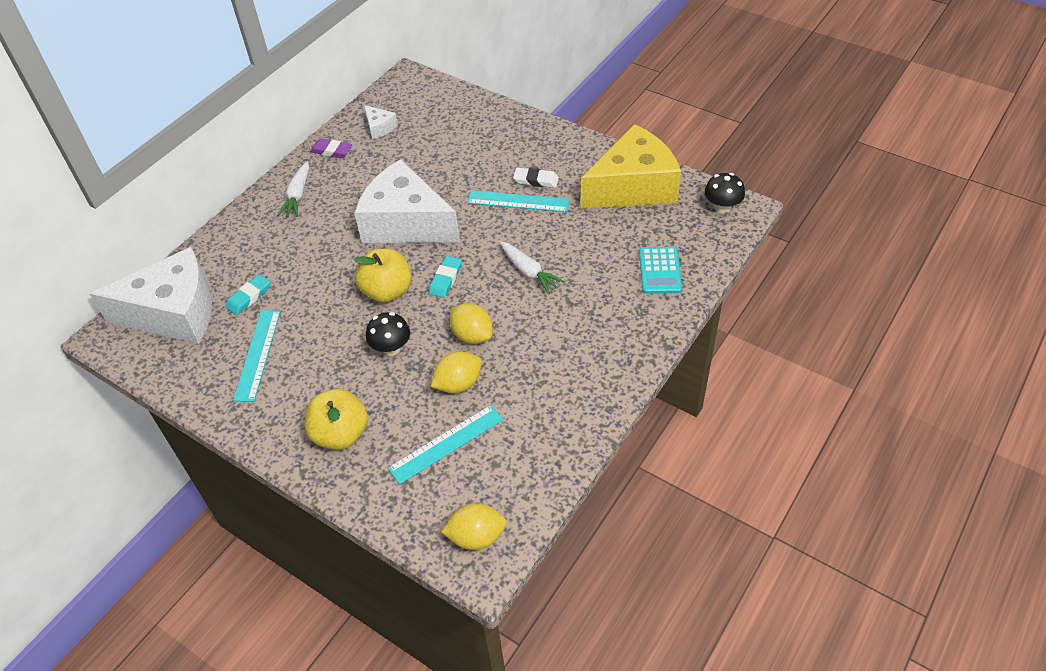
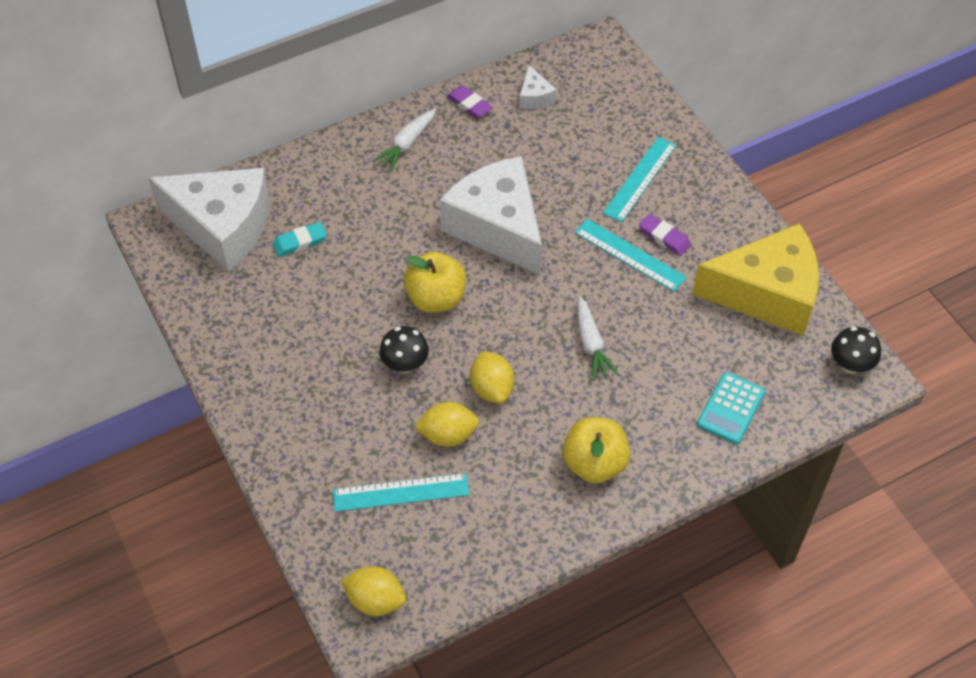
camera: 25 degrees right, 5 degrees up
turquoise ruler [233,310,281,402] -> turquoise ruler moved to [603,137,677,222]
yellow apple [305,389,368,450] -> yellow apple moved to [562,417,630,483]
turquoise eraser [429,256,462,298] -> none
white eraser [513,168,559,188] -> purple eraser [639,214,691,256]

